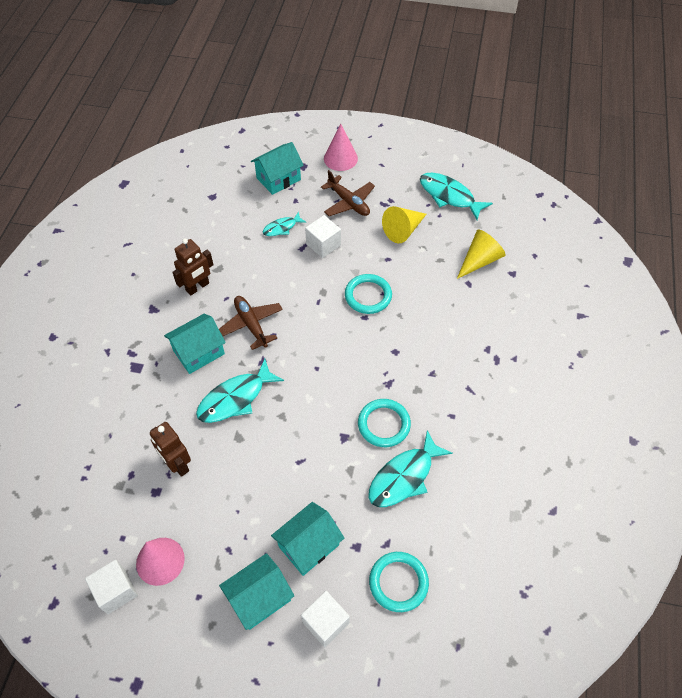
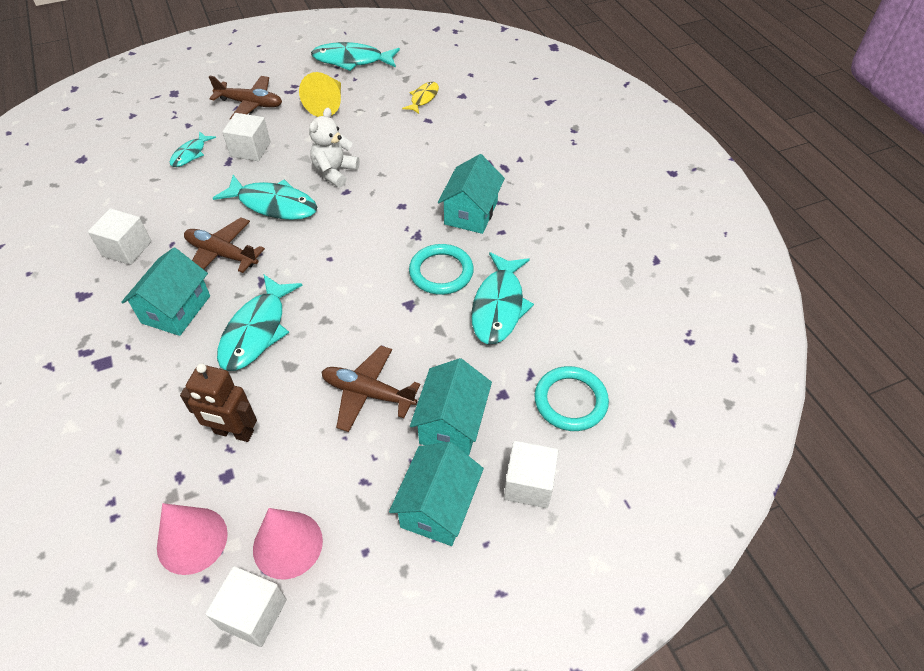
camera: 35 degrees left, 5 degrees down
brown robot [172,238,213,295] -> white cube [88,208,151,265]
turquoise house [251,142,304,195] -> turquoise house moved to [438,154,505,234]
pink cone [324,124,358,171] -> pink cone moved to [157,503,228,575]
turquoise ring [345,274,392,314] -> white teddy bear [309,108,360,187]
yellow cone [457,230,506,279] -> yellow fish [402,82,439,114]
none -> turquoise fish [213,175,317,220]
none -> brown plane [321,346,420,432]

